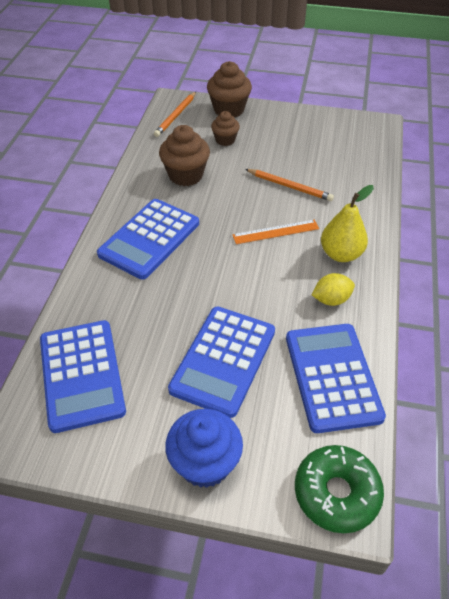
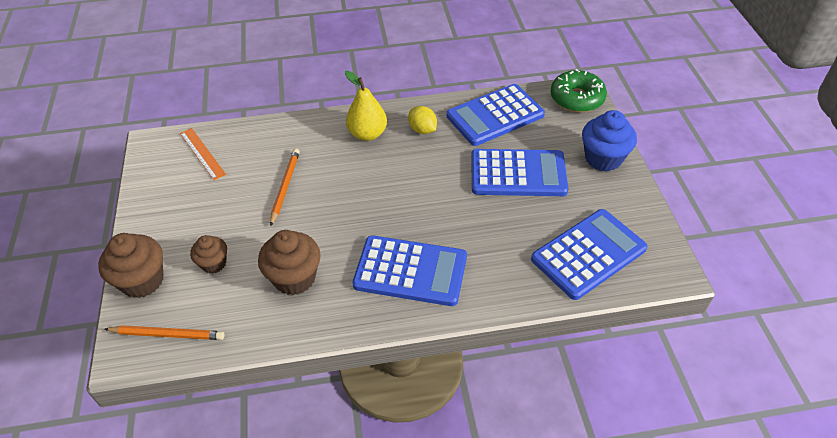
camera: 110 degrees left, 0 degrees up
orange ruler [232,220,319,244] -> orange ruler moved to [180,128,226,180]

